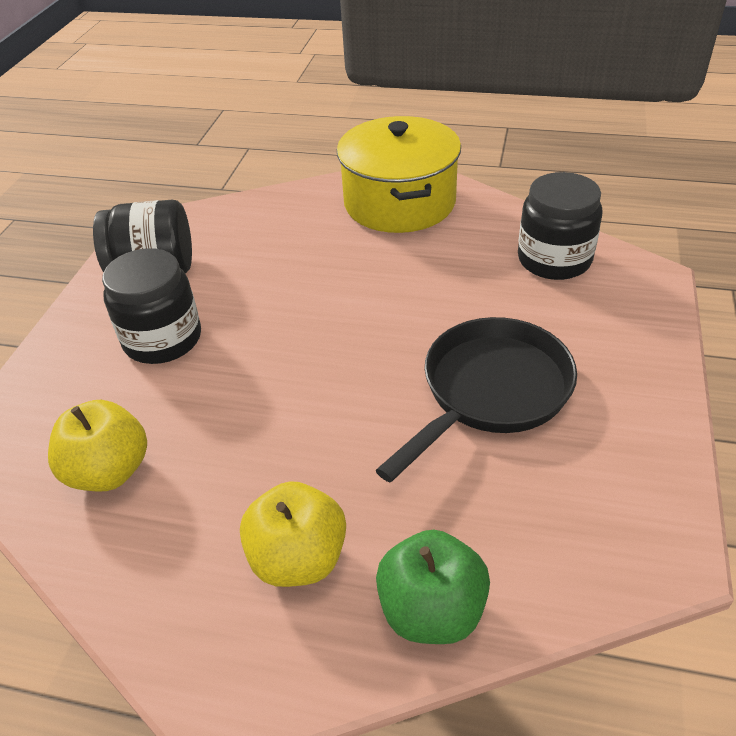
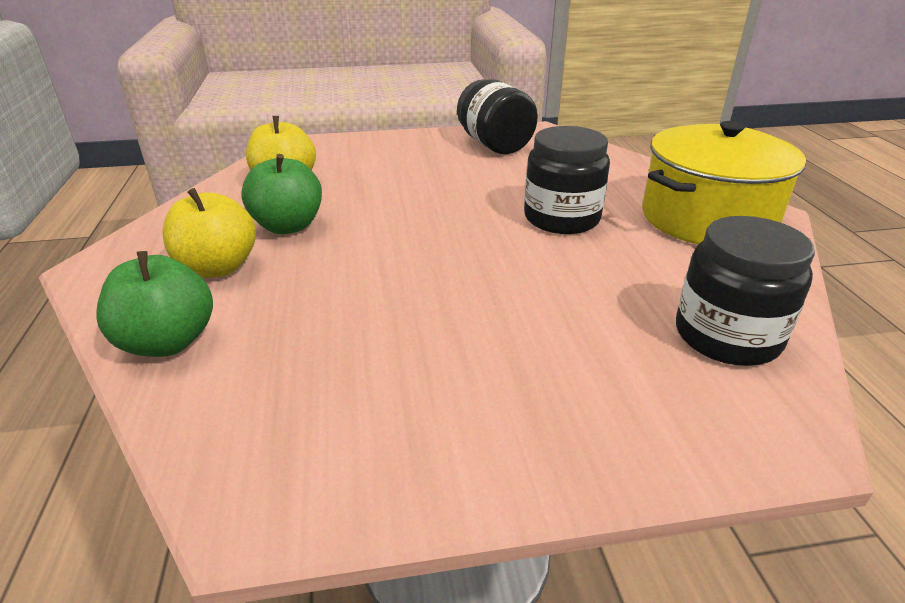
camera: 65 degrees right, 10 degrees down
black jar [102,248,201,364] -> black jar moved to [524,126,610,234]
black pan [375,317,577,483] -> none
none -> green apple [241,154,322,234]

